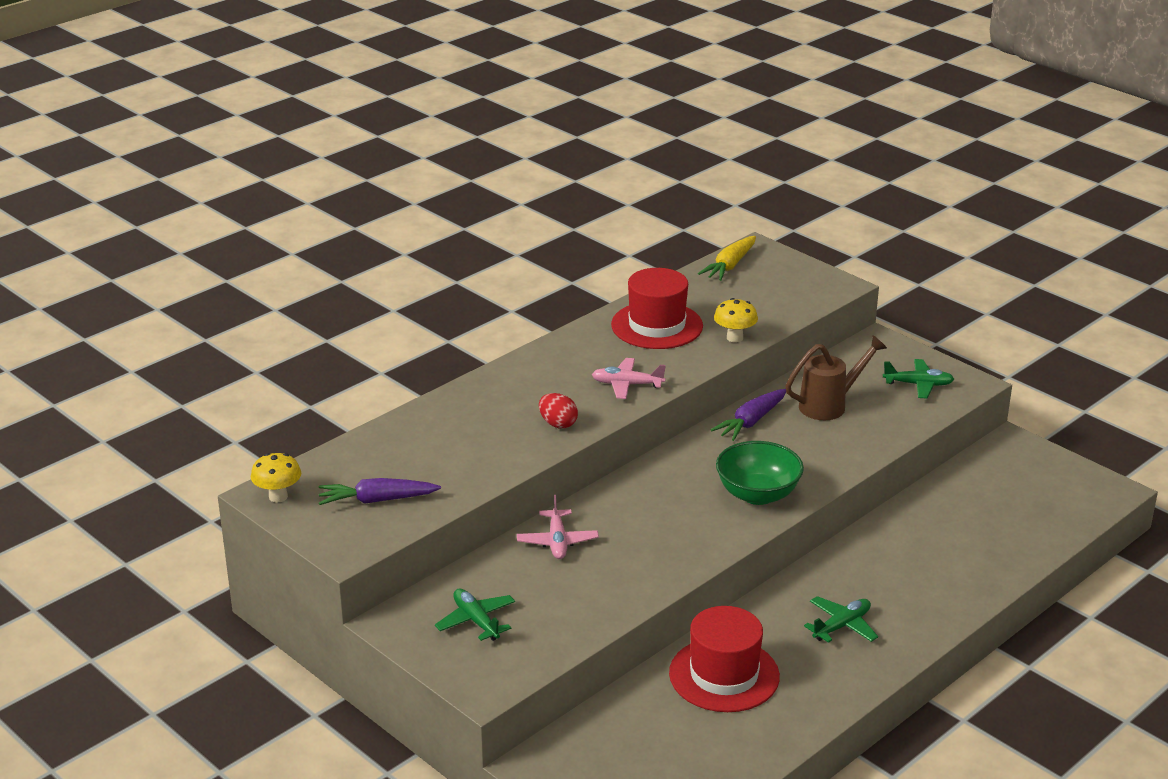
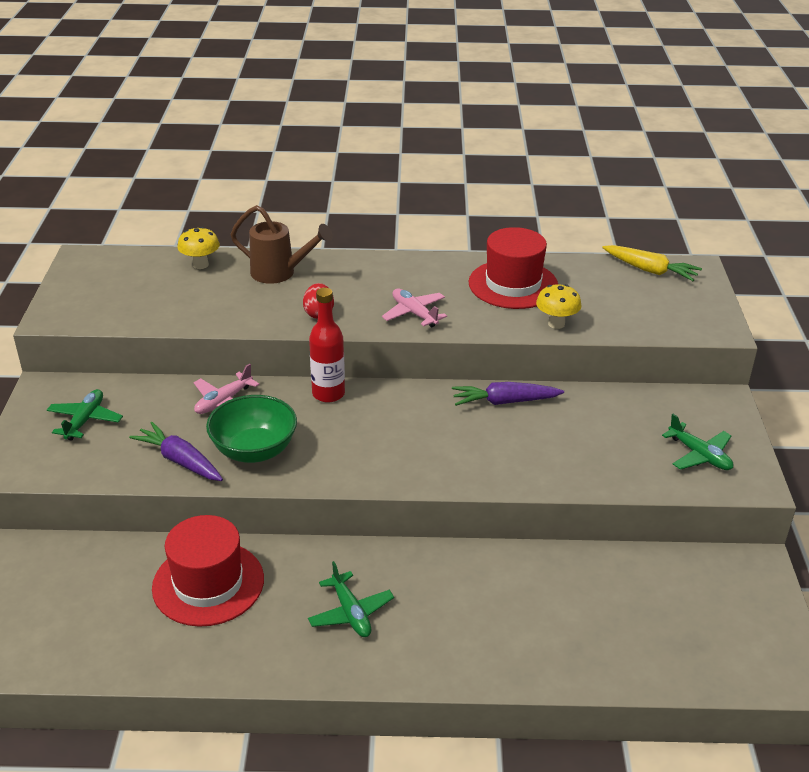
camera: 45 degrees right, 5 degrees up
yellow mushroom [251,453,301,503] -> yellow mushroom moved to [177,227,220,269]
purple carrot [318,478,441,505] -> purple carrot moved to [129,422,223,481]
yellow carrot [698,236,756,281] -> yellow carrot turned 135 degrees counterclockwise [602,245,702,281]
green bowl [716,441,804,505] -> green bowl moved to [206,395,297,463]
brown watering can [786,335,887,420] -> brown watering can moved to [230,205,333,284]
green plane [804,596,878,643] -> green plane turned 60 degrees clockwise [308,561,394,637]
none -> red bottle [309,288,345,403]

